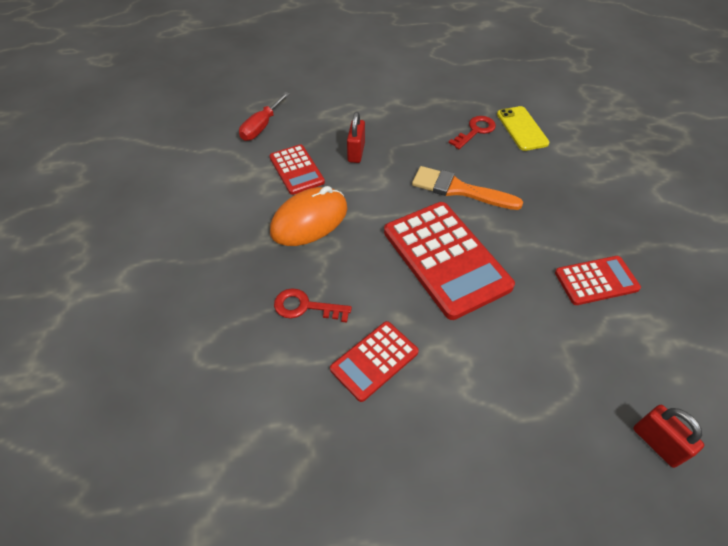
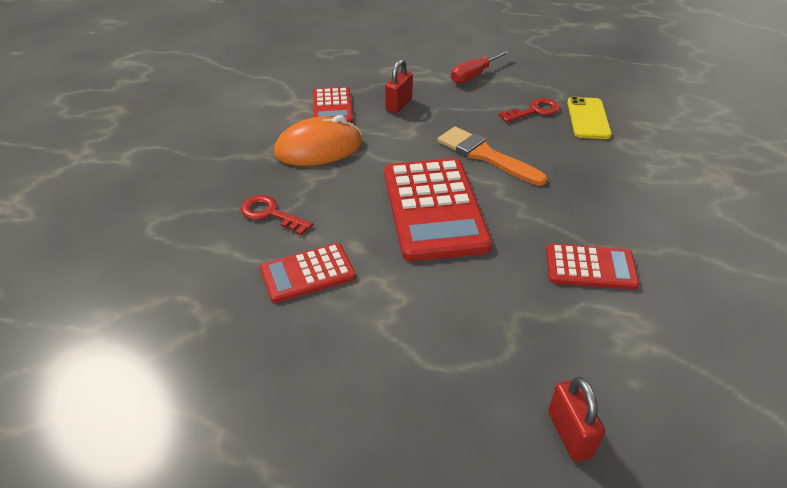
camera: 20 degrees right, 10 degrees down
red screwdriver [239,92,290,141] -> red screwdriver moved to [451,50,510,84]

